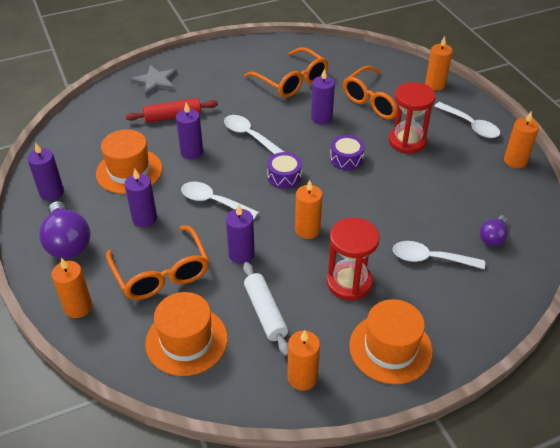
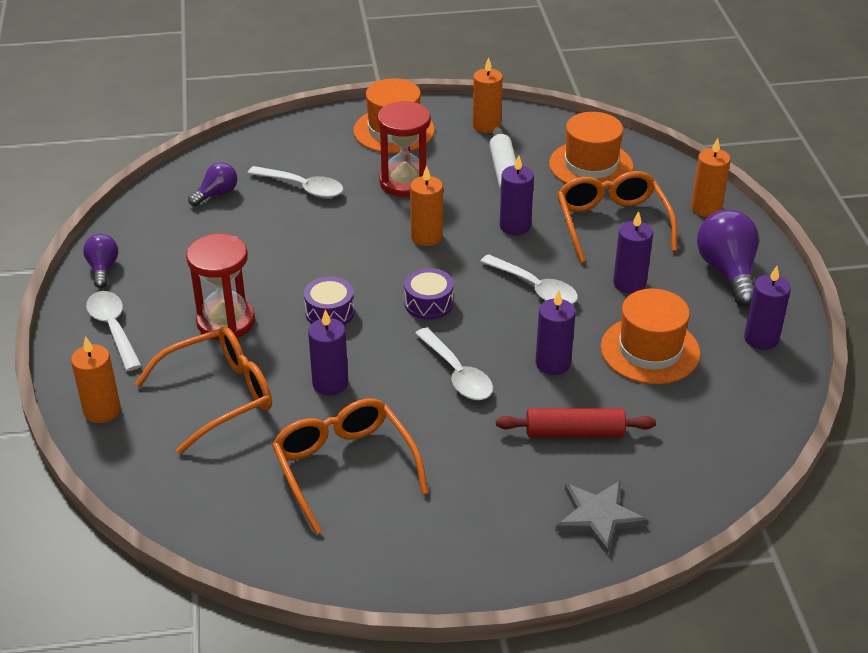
camera: 165 degrees left, 5 degrees down
orange candle [504,111,539,168] -> purple light bulb [83,234,118,288]

